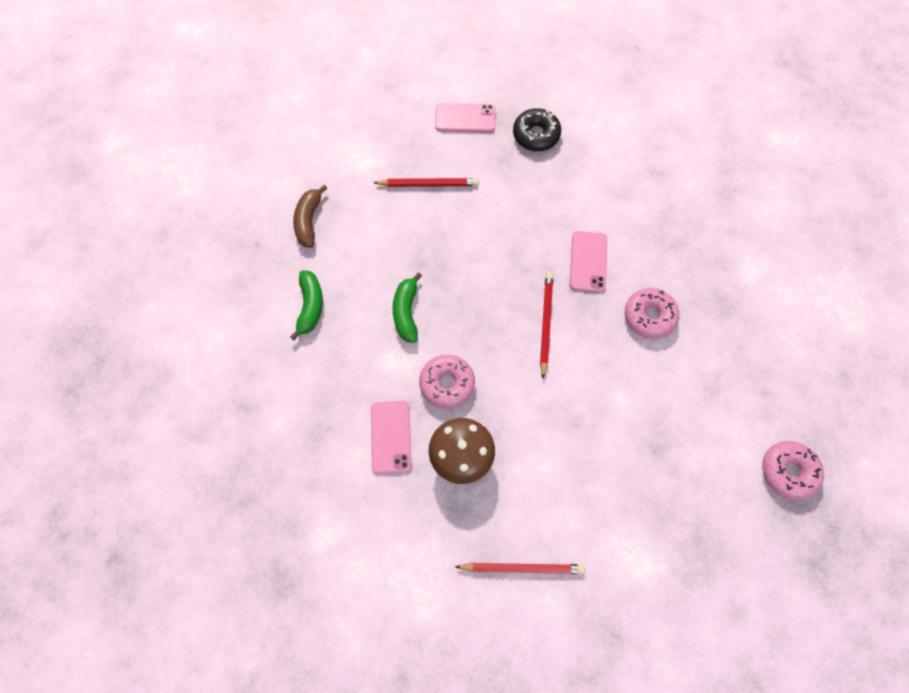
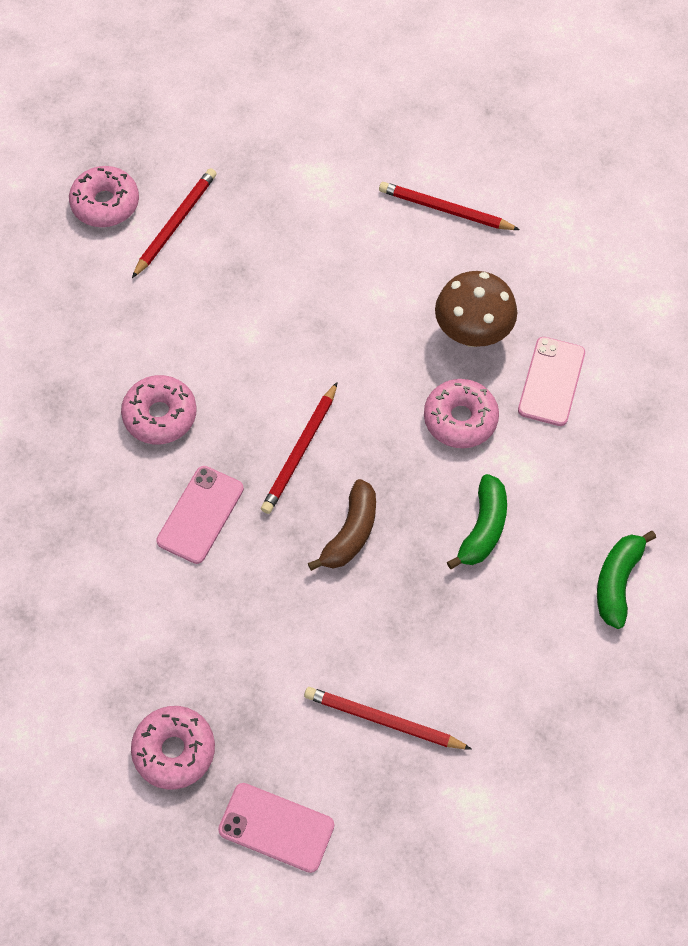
camera: 160 degrees left, 5 degrees down
brown banana [293,185,327,248] -> brown banana moved to [308,479,376,571]
black donut [513,108,561,151] -> pink donut [131,706,215,789]
none -> red pencil [132,168,217,278]

